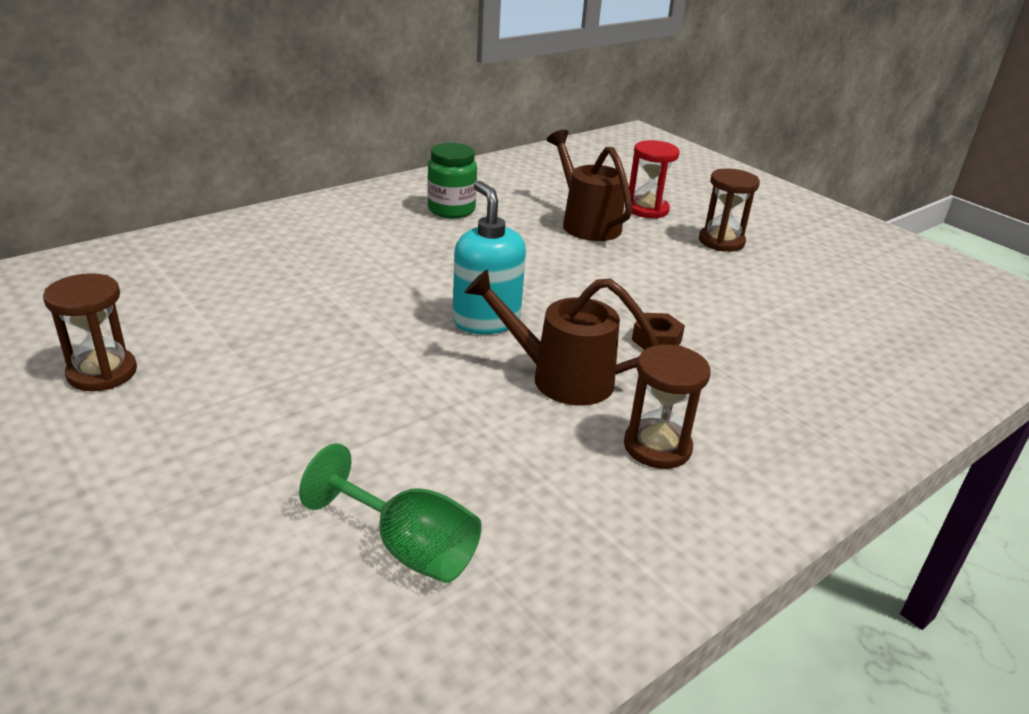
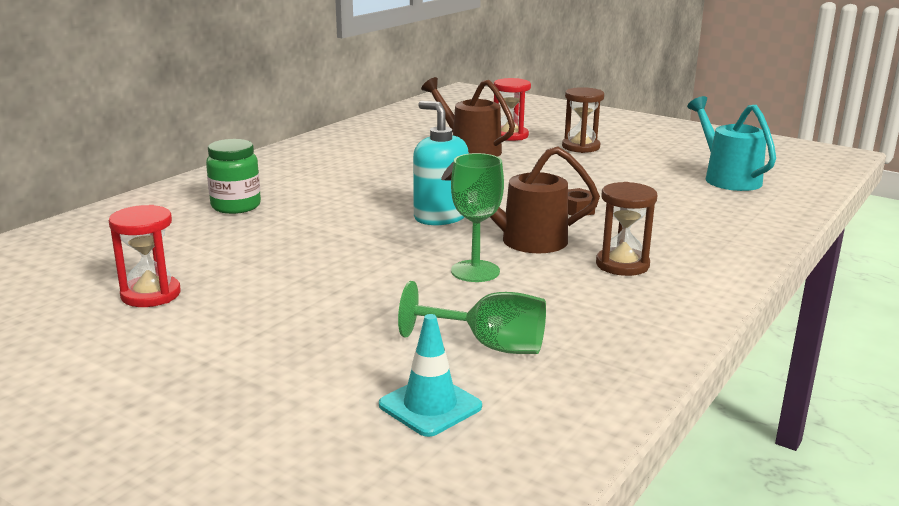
camera: 15 degrees left, 10 degrees down
brown hourglass [43,273,137,391] -> red hourglass [109,205,181,307]
green jar [427,143,477,218] -> green jar moved to [206,139,261,214]
none -> turquoise traffic cone [379,314,482,437]
none -> green goblet [451,153,504,282]
none -> turquoise watering can [687,96,776,191]

